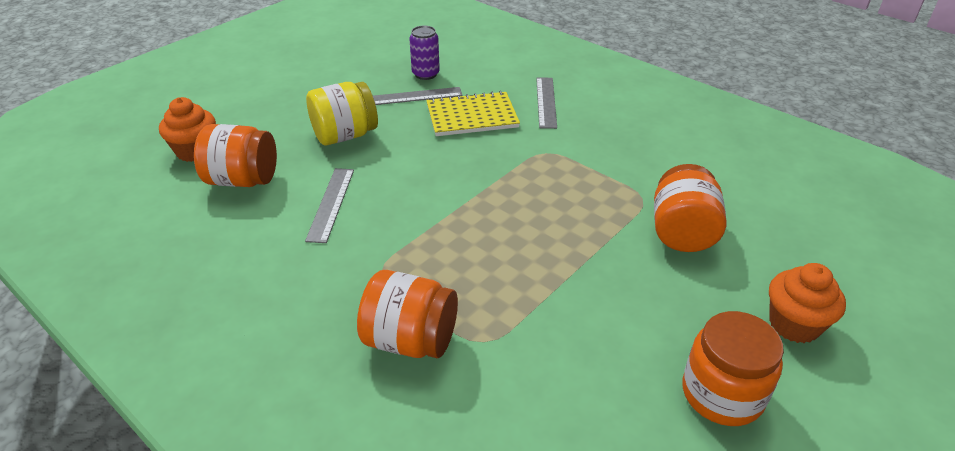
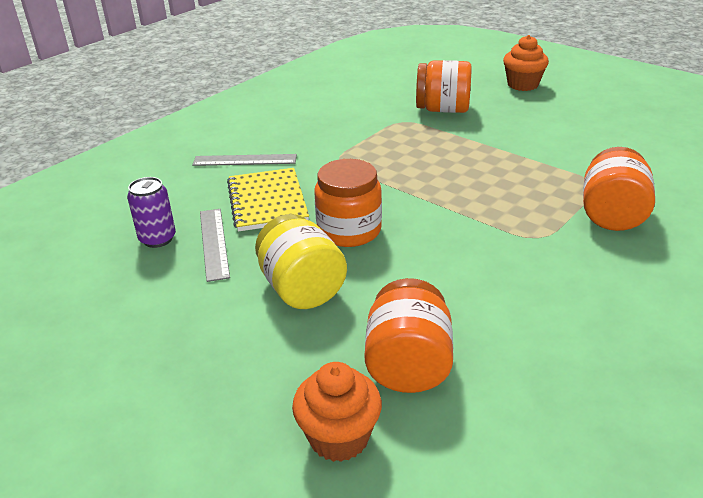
camera: 90 degrees left, 5 degrees down
grey ruler [305,168,354,243] -> none
orange jar [682,311,784,426] -> orange jar moved to [314,159,382,247]

